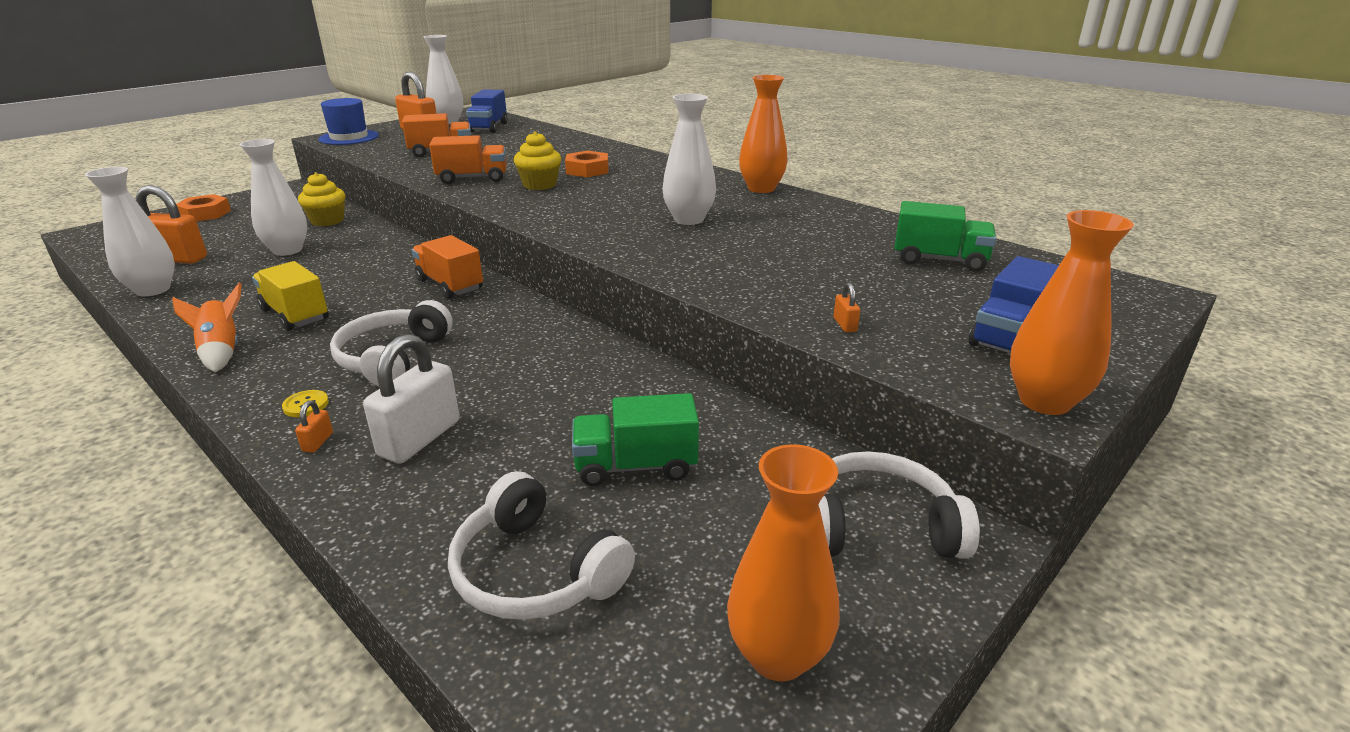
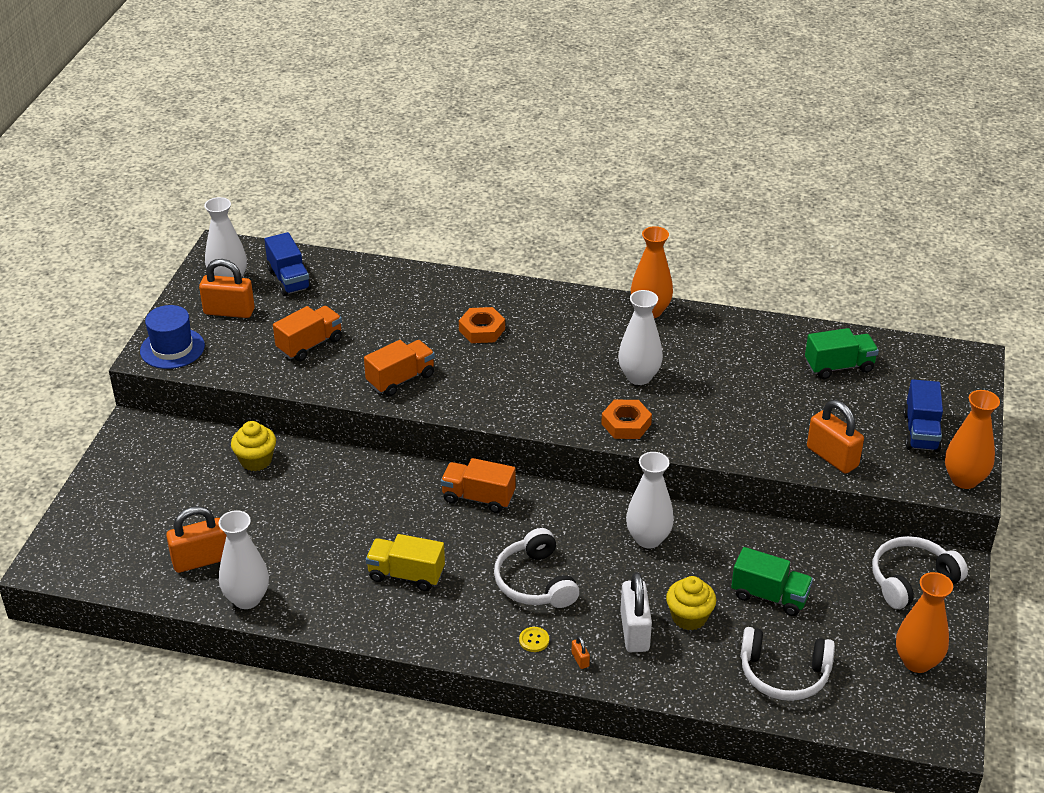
camera: 30 degrees left, 10 degrees up
orange rocket [172,283,242,372] -> none
orange nut [176,194,231,222] -> orange nut moved to [601,400,652,439]
white vase [240,139,307,256] -> white vase moved to [626,452,674,548]
yellow cupcake [514,131,561,190] -> yellow cupcake moved to [666,576,716,631]
green truck [572,393,699,486] -> green truck turned 120 degrees counterclockwise [731,547,813,616]
orange padlock [834,283,860,332] -> orange padlock [807,400,864,474], size x2.41

